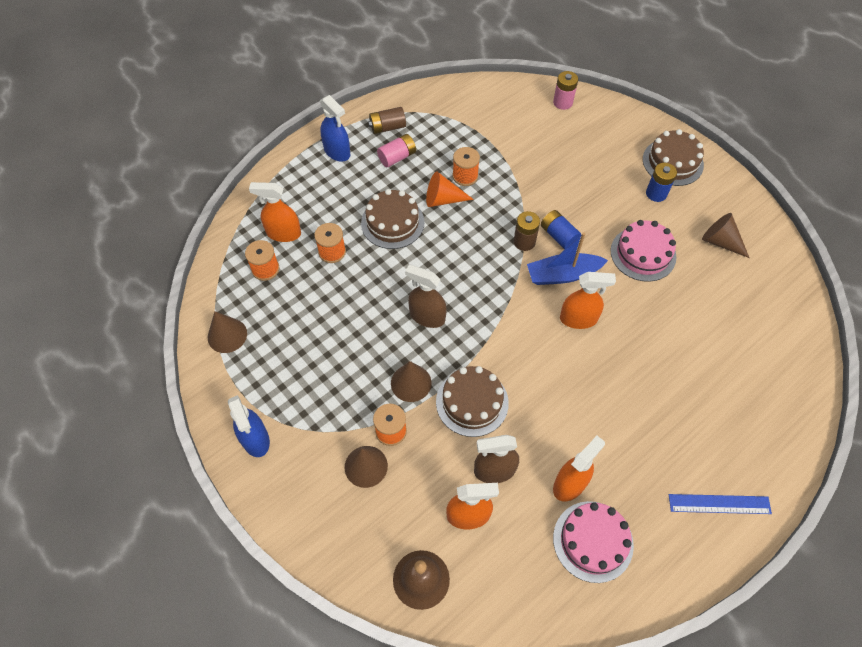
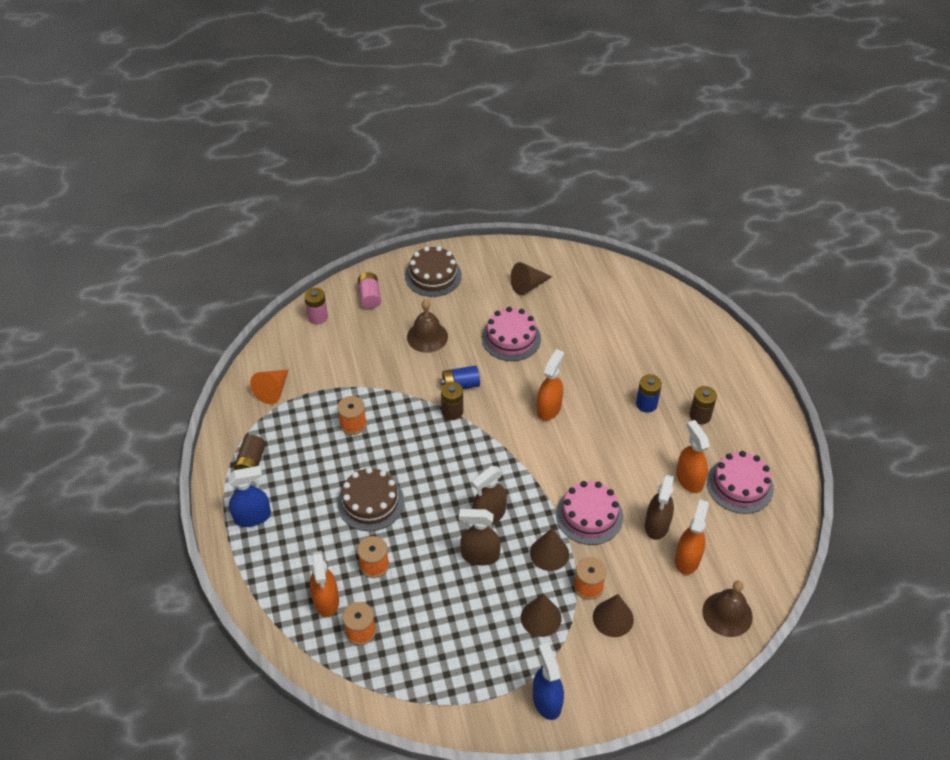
camera: 65 degrees left, 10 degrees down
brown cone [208,311,247,353] -> brown cone moved to [521,594,562,637]
blue spray bottle [228,395,270,457] -> blue spray bottle turned 105 degrees counterclockwise [533,643,564,720]
orange spray bottle [249,182,301,242] -> orange spray bottle turned 45 degrees counterclockwise [310,551,339,617]
pink battery [377,134,416,167] -> pink battery moved to [358,272,381,309]
orange cone [426,171,474,207] -> orange cone moved to [250,370,288,404]
brown cake [436,366,509,437] -> pink cake [556,481,623,545]
blue boat [527,232,608,285] -> none
blue battery [646,163,677,202] -> blue battery moved to [636,374,662,413]
blue ruler [669,494,772,514] -> none
none -> brown bell [407,299,448,353]
none -> brown spray bottle [459,509,501,566]
none -> brown battery [690,386,717,424]

